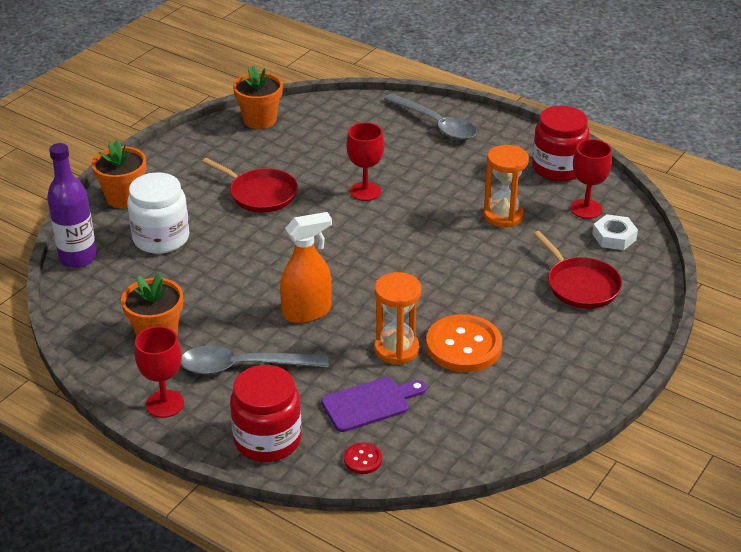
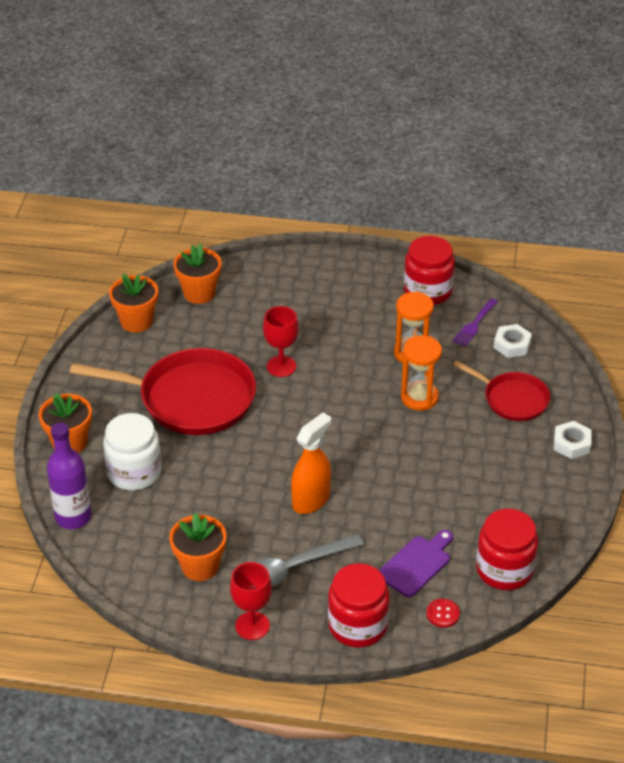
camera: 25 degrees left, 5 degrees up
red pan [202,158,298,213] -> red pan [70,348,256,435], size x1.77
orange hourglass [375,272,421,365] -> orange hourglass moved to [401,335,442,411]
grey spoon [384,93,477,140] -> none
orange button [426,314,502,372] -> none
red goblet [570,139,612,219] -> purple fork [452,298,498,347]
none -> orange flower pot [173,244,222,304]
none -> red jar [476,509,538,590]
none -> white nut [554,421,592,459]

